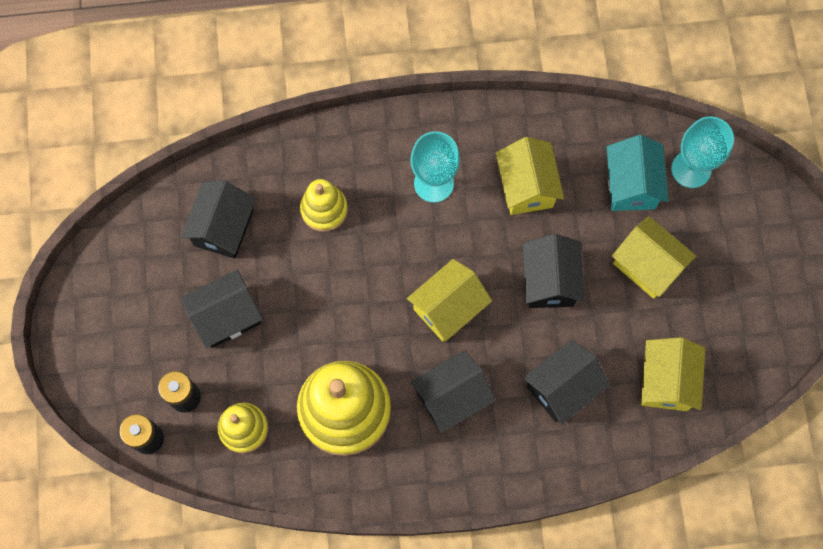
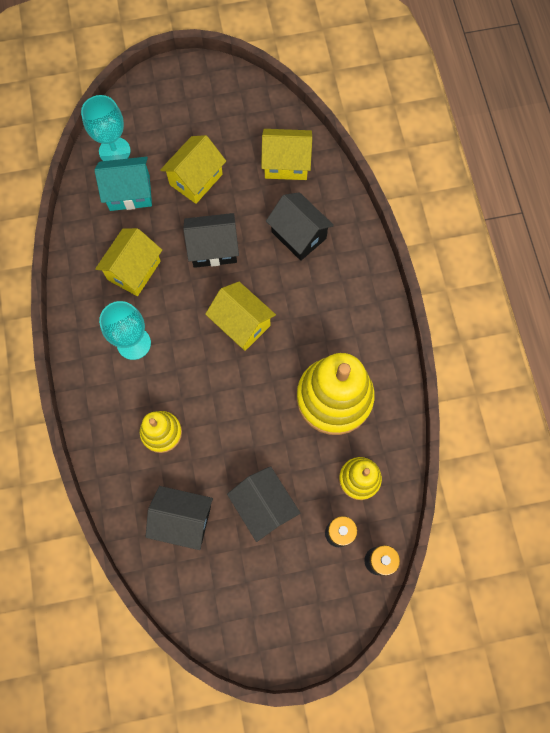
camera: 95 degrees left, 0 degrees up
black house [410,350,496,433] -> none
yellow house [496,137,564,215] -> yellow house turned 45 degrees counterclockwise [95,228,162,296]

